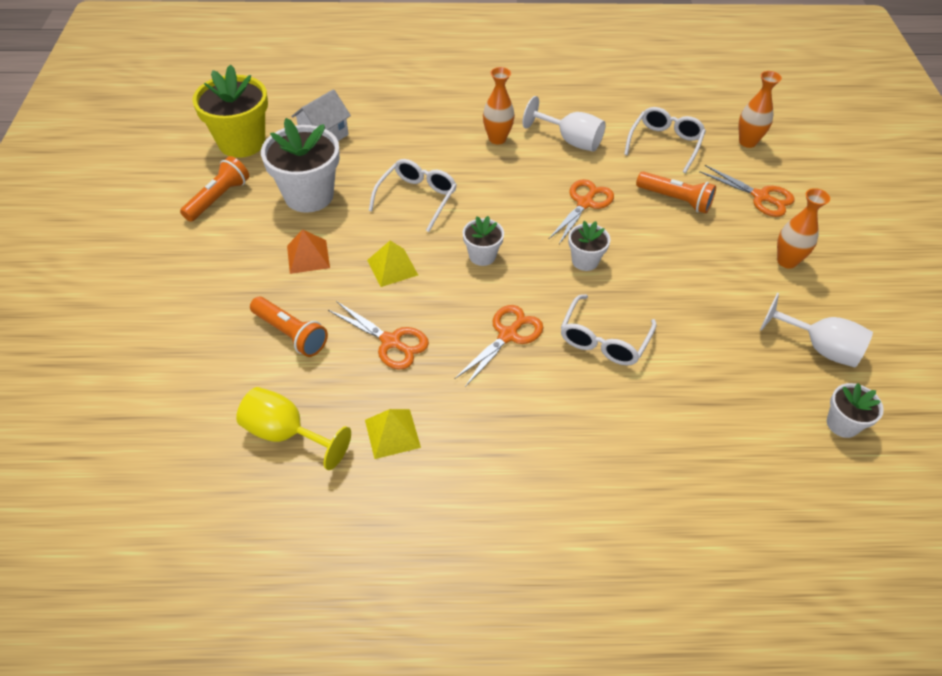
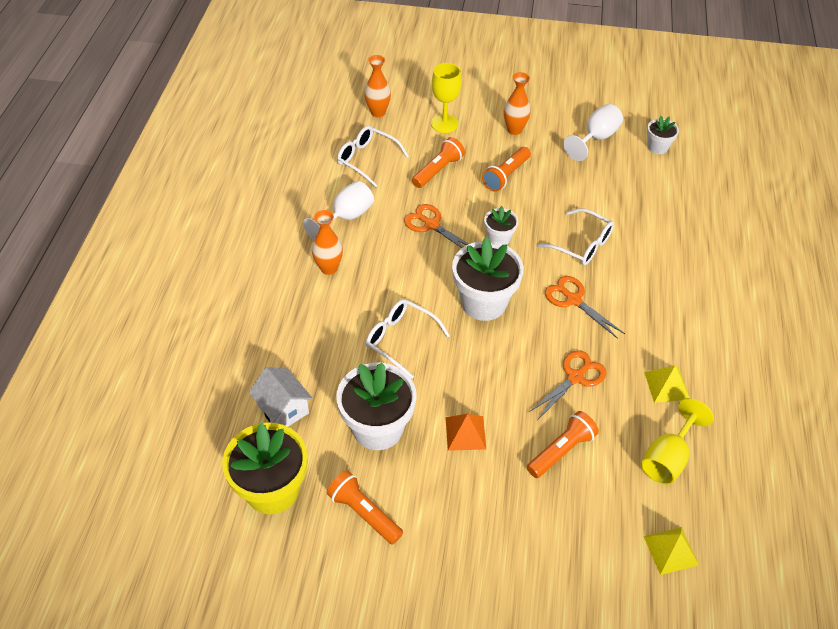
camera: 80 degrees left, 0 degrees up
yellow pyramid [367,241,418,287] -> yellow pyramid moved to [643,527,699,575]
white flower pot [462,216,504,266] -> white flower pot [452,237,524,321], size x1.93
orange scissors [700,165,795,217] -> yellow goblet [431,63,462,133]
none -> orange flashlight [482,147,531,192]

